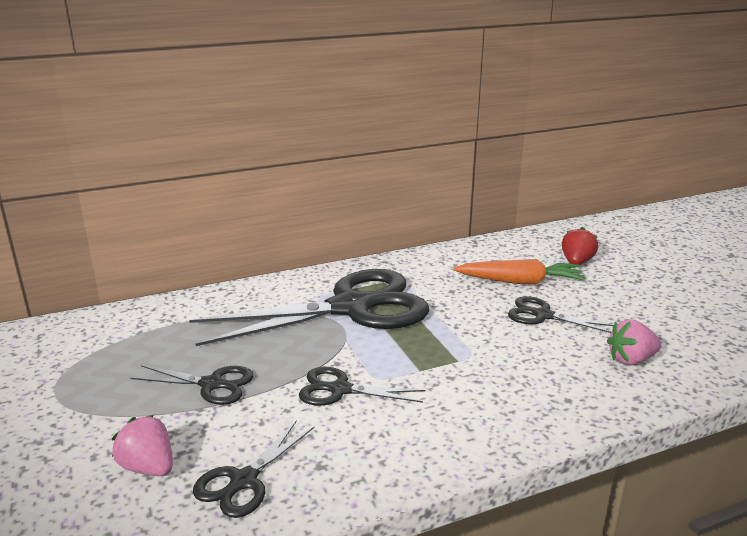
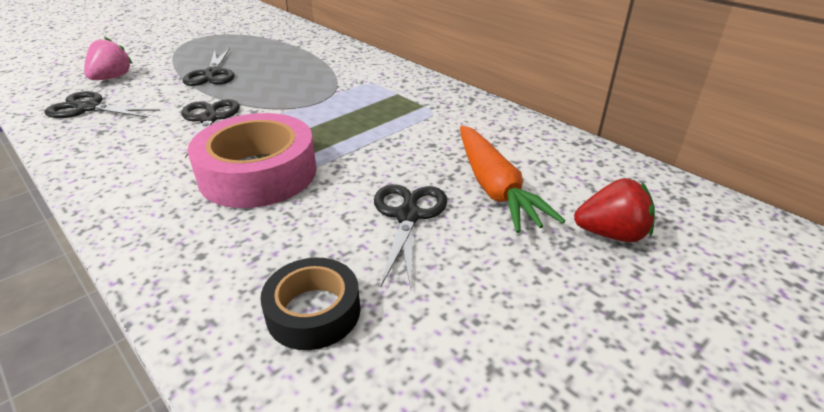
camera: 70 degrees right, 10 degrees up
black scissors [189,269,429,346] -> none
pink strawberry [607,319,661,365] -> black tape [260,258,360,350]
none -> pink tape [187,113,317,208]

